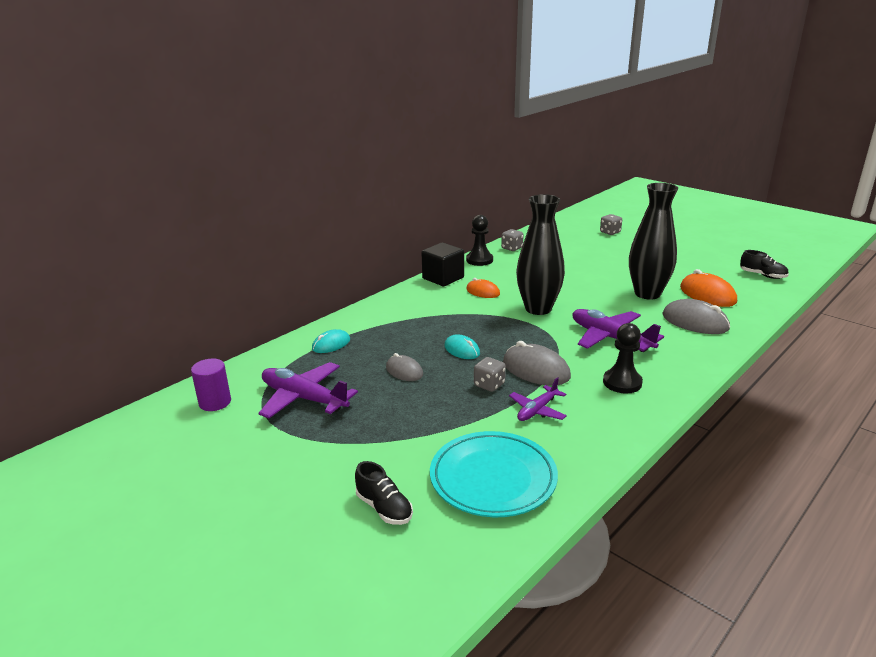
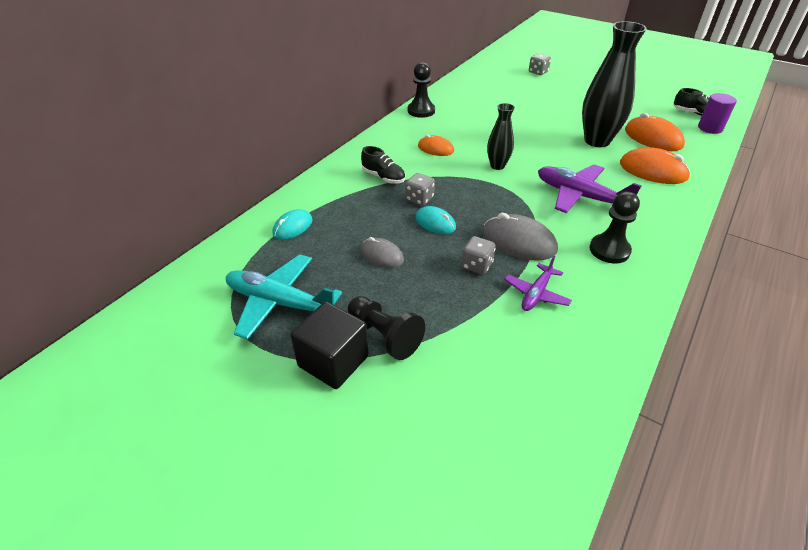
camera: 10 degrees left, 15 degrees up
purple cylinder [191,359,231,411] -> purple cylinder moved to [698,93,737,134]
purple plane [258,362,358,418] -> turquoise plane [226,254,342,340]
black shoe [355,461,413,525] -> black shoe moved to [361,146,405,184]
black cube [421,243,464,286] -> black cube moved to [290,302,369,389]
turquoise plate [430,431,558,517] -> none
grey dice [501,229,524,251] -> grey dice moved to [405,173,435,206]
black vase [516,194,565,315] -> black vase [487,103,515,170], size x0.54
grey mouse [662,299,730,334] -> orange mouse [620,147,690,184]
none -> black pawn [348,296,425,360]

